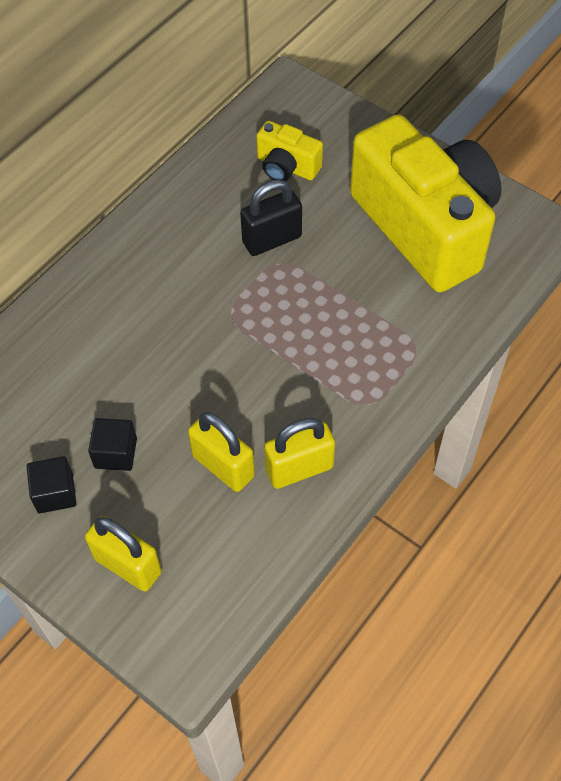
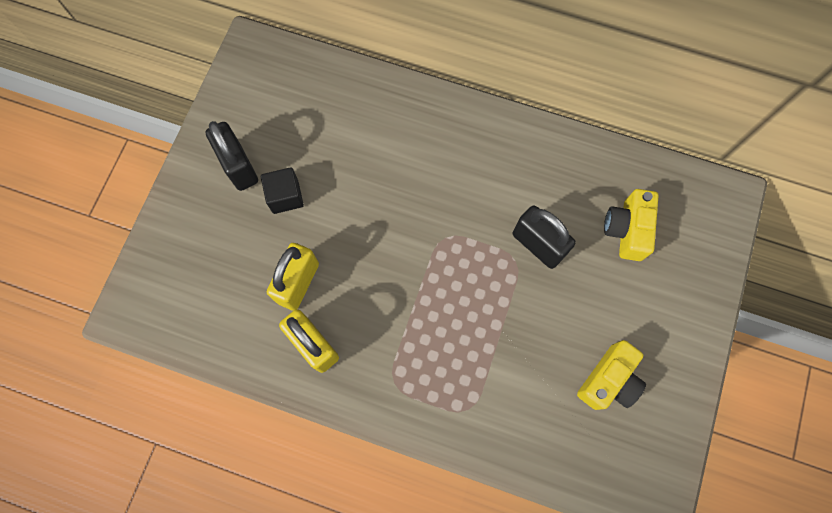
camera: 70 degrees right, 15 degrees up
black cube [27,456,77,513] -> black padlock [205,121,258,191]
yellow padlock [85,516,162,591] -> none
yellow camera [350,114,501,292] -> yellow camera [577,340,646,410], size x0.43

